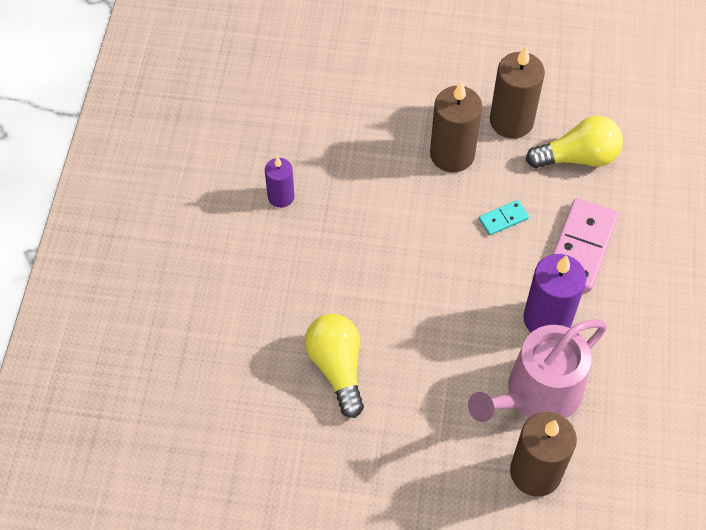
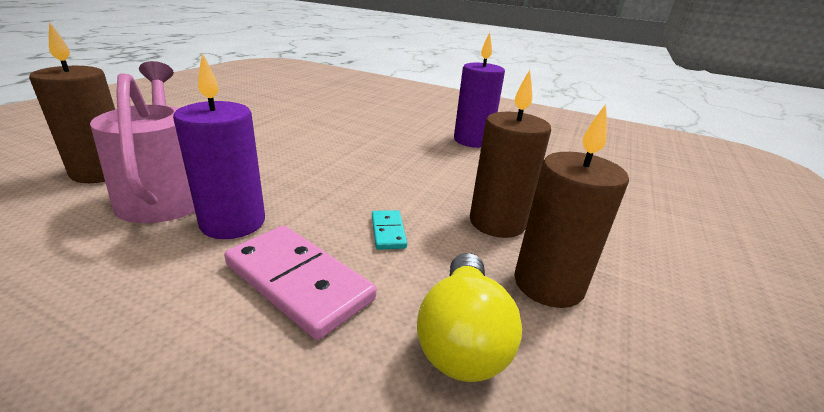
camera: 105 degrees right, 30 degrees down
purple candle [265,157,295,208] -> purple candle [454,32,505,148], size x1.71
yellow light bulb [305,314,364,418] -> none

